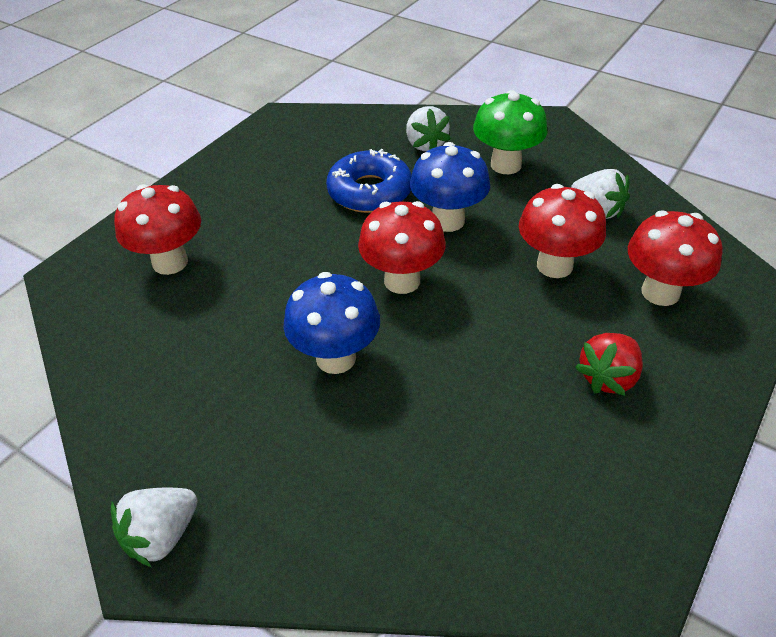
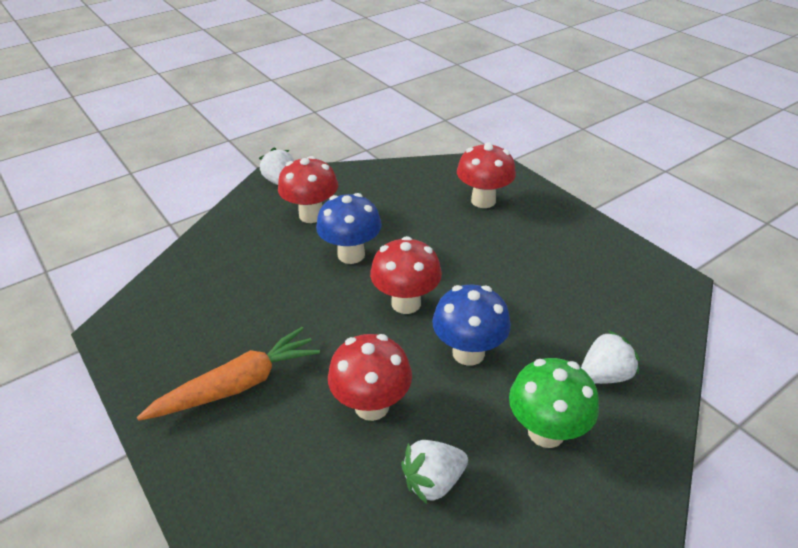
camera: 110 degrees right, 5 degrees down
blue donut [326,149,412,213] -> none
white strawberry [406,106,451,151] -> white strawberry turned 150 degrees clockwise [581,330,640,384]
red strawberry [575,333,643,396] -> orange carrot [137,327,320,421]
red mushroom [628,210,722,306] -> red mushroom moved to [278,156,338,223]

